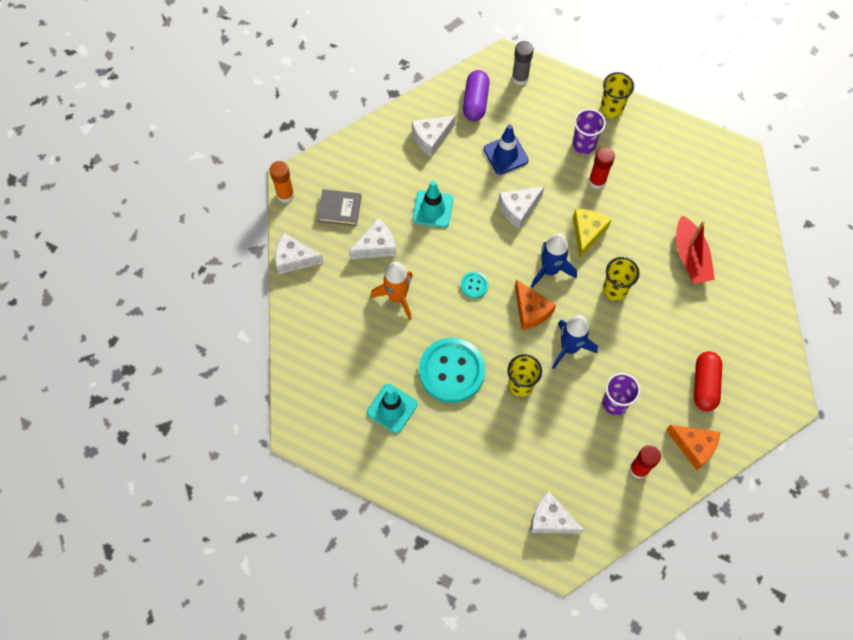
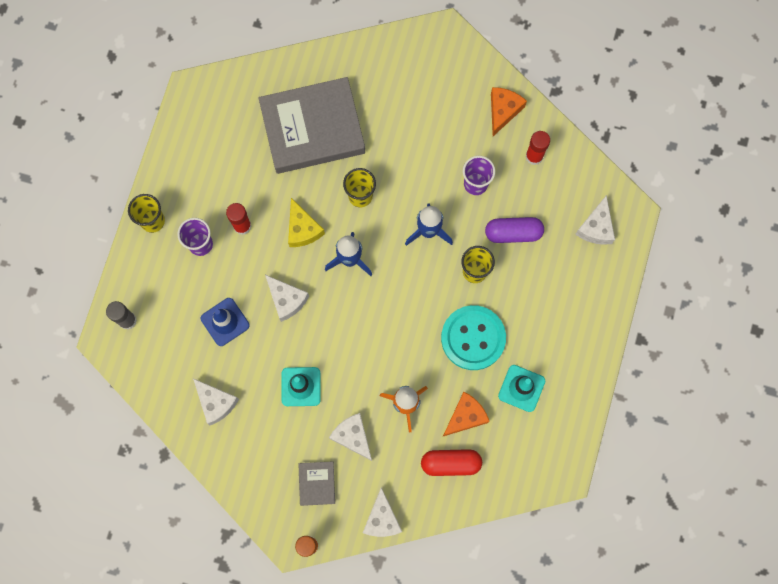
camera: 100 degrees left, 10 degrees up
turquoise button [461,272,488,298] -> none
purple capsule [463,70,490,121] -> purple capsule moved to [485,217,544,243]
orange cheese [515,280,556,330] -> orange cheese moved to [443,392,489,436]
yellow cheese [573,209,611,259] -> yellow cheese turned 120 degrees counterclockwise [288,198,325,247]
red boat [676,215,715,284] -> grey book [259,77,365,174]
red capsule [694,351,722,411] -> red capsule moved to [421,449,482,476]

